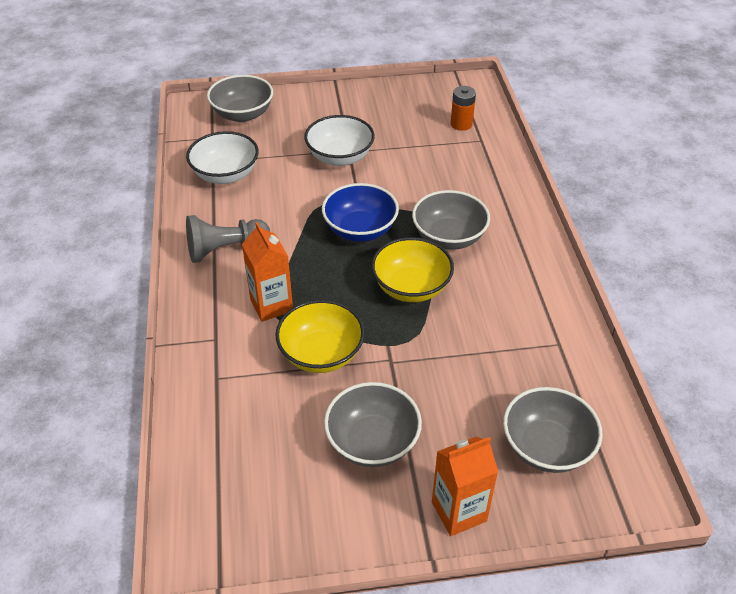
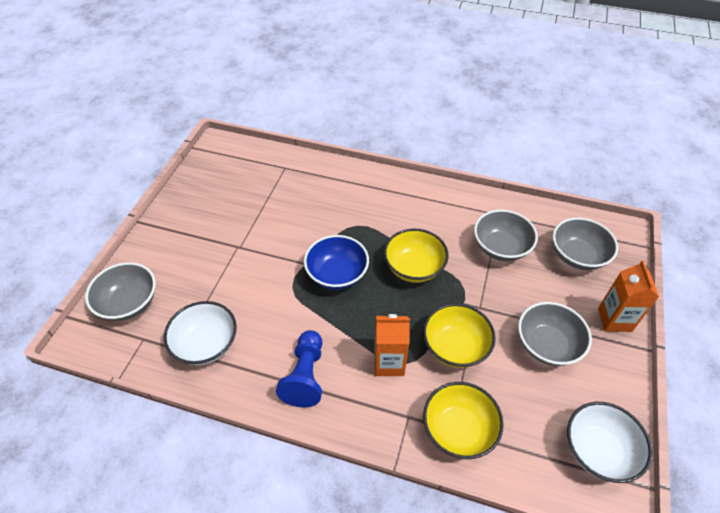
camera: 65 degrees left, 5 degrees up
grey pawn [186,215,270,263] -> blue pawn [276,330,323,407]
white bowl [304,115,375,166] -> white bowl moved to [567,402,652,483]
grey bowl [412,190,490,250] -> grey bowl moved to [474,210,538,261]
orange battery [451,86,476,131] -> none
none -> yellow bowl [423,382,504,459]

